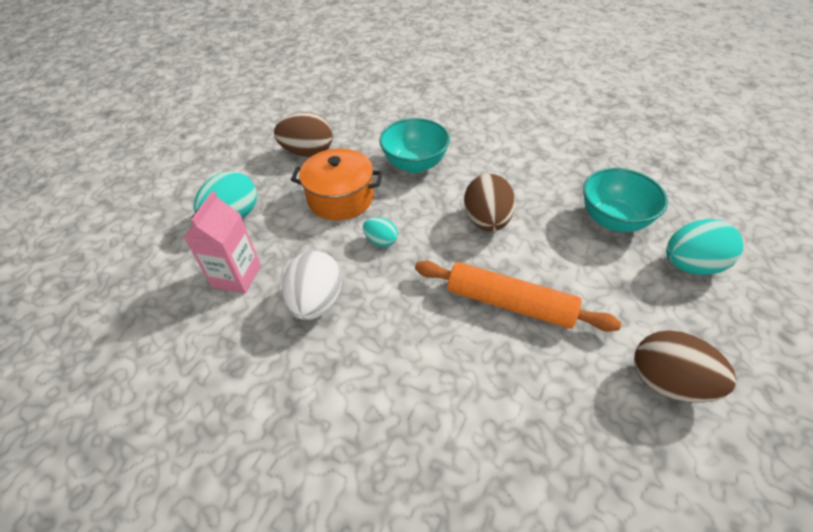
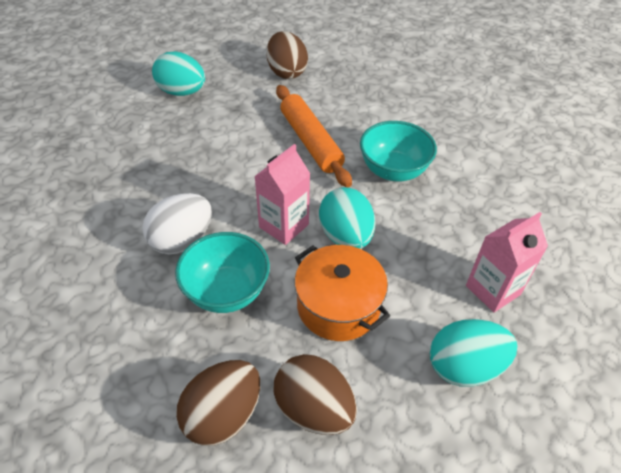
camera: 140 degrees left, 0 degrees up
white egg [282,251,342,320] -> white egg moved to [142,193,212,254]
turquoise egg [363,217,398,247] -> turquoise egg [319,187,375,249], size x1.82
brown egg [464,174,515,232] -> brown egg moved to [176,360,261,446]
turquoise bowl [583,168,668,232] -> turquoise bowl moved to [360,121,437,181]
none -> pink carton [254,144,310,245]

